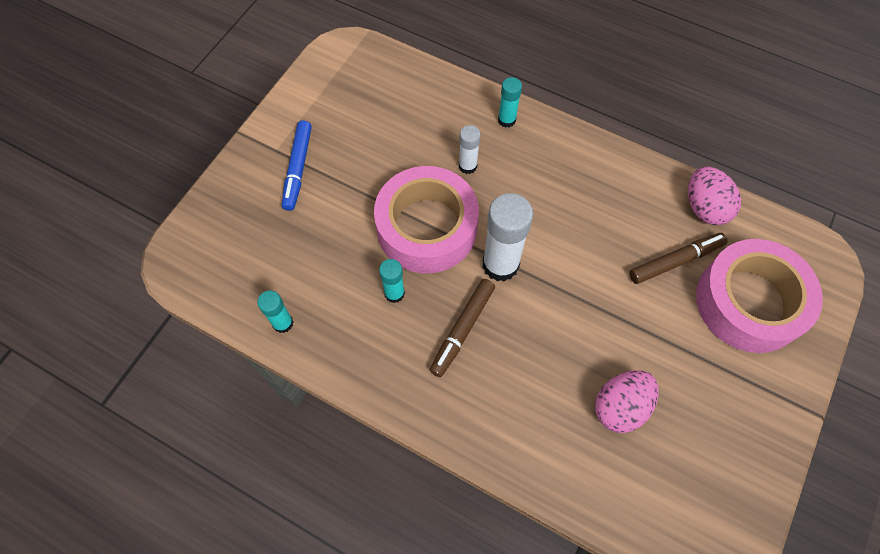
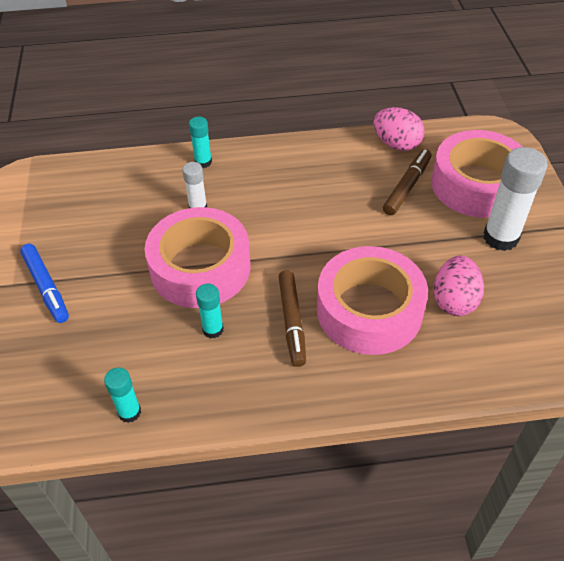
camera: 35 degrees left, 15 degrees down
white glue stick [483,193,533,282] -> white glue stick moved to [483,147,548,251]
none -> pink tape [317,246,428,355]

